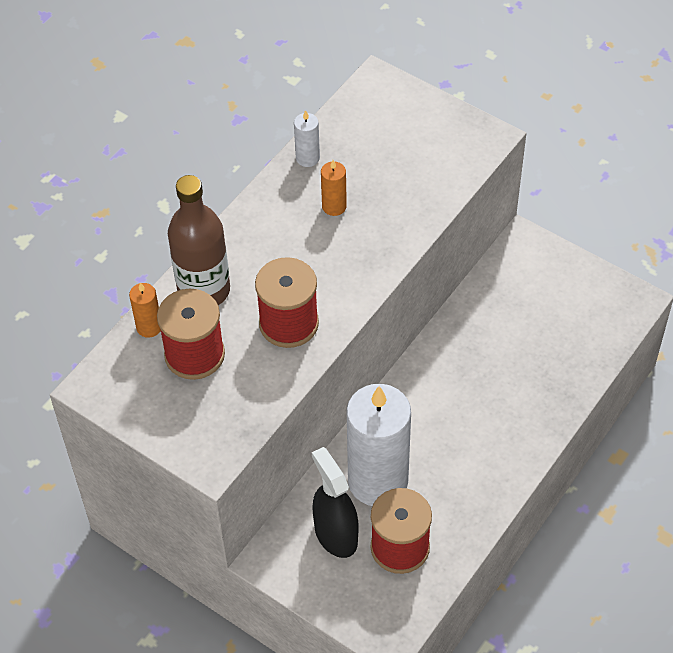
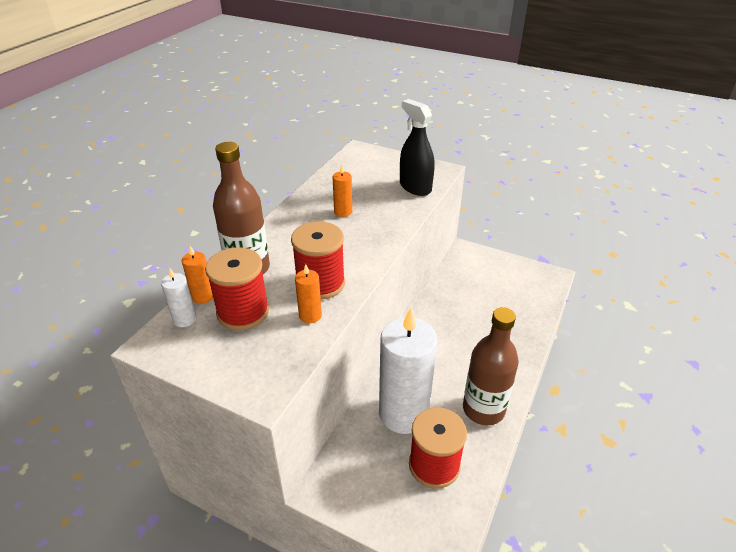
camera: 10 degrees left, 15 degrees down
white candle [294,110,320,167] -> white candle moved to [161,268,196,327]
black spray bottle [312,447,359,558] -> black spray bottle moved to [400,99,435,196]
none -> orange candle [295,264,322,323]
none -> brown bottle [463,307,519,425]

